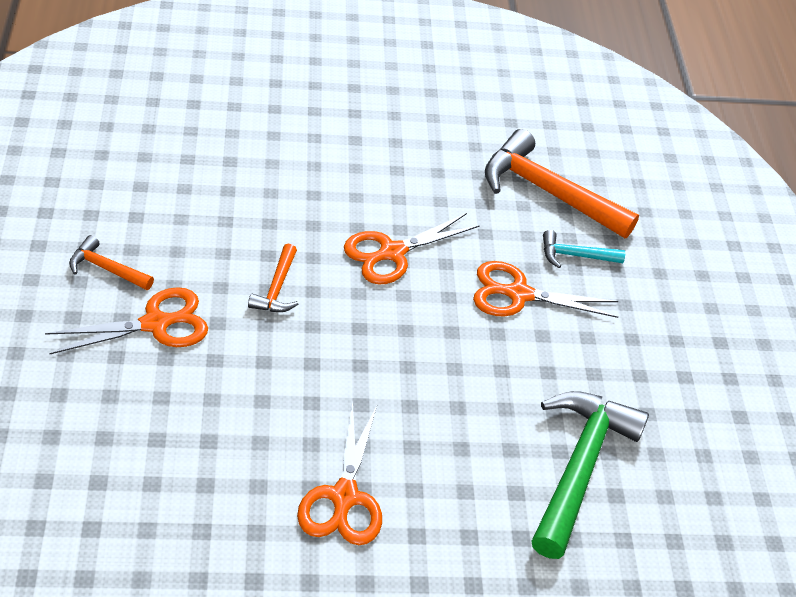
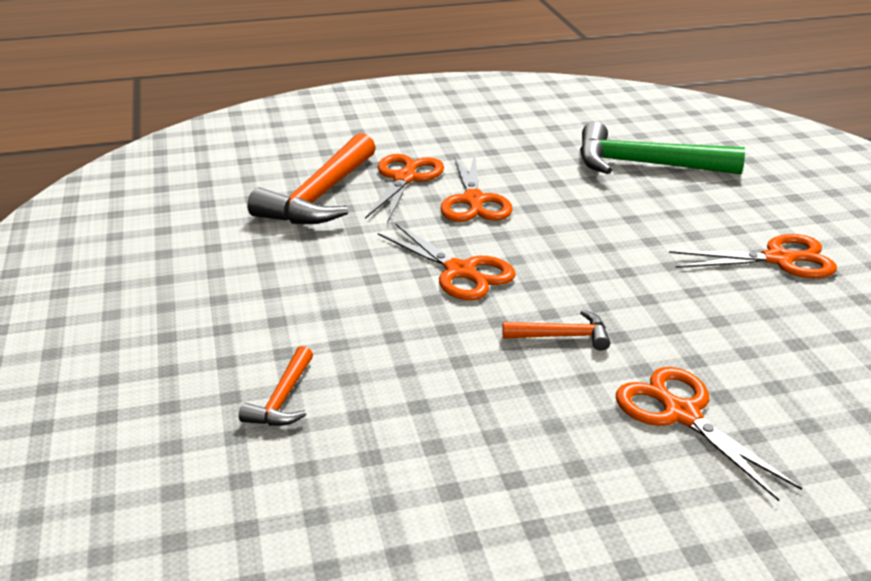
camera: 95 degrees left, 15 degrees down
orange hammer [69,235,154,290] -> orange hammer moved to [239,346,313,426]
turquoise hammer [543,230,625,268] -> orange scissors [365,154,444,224]

